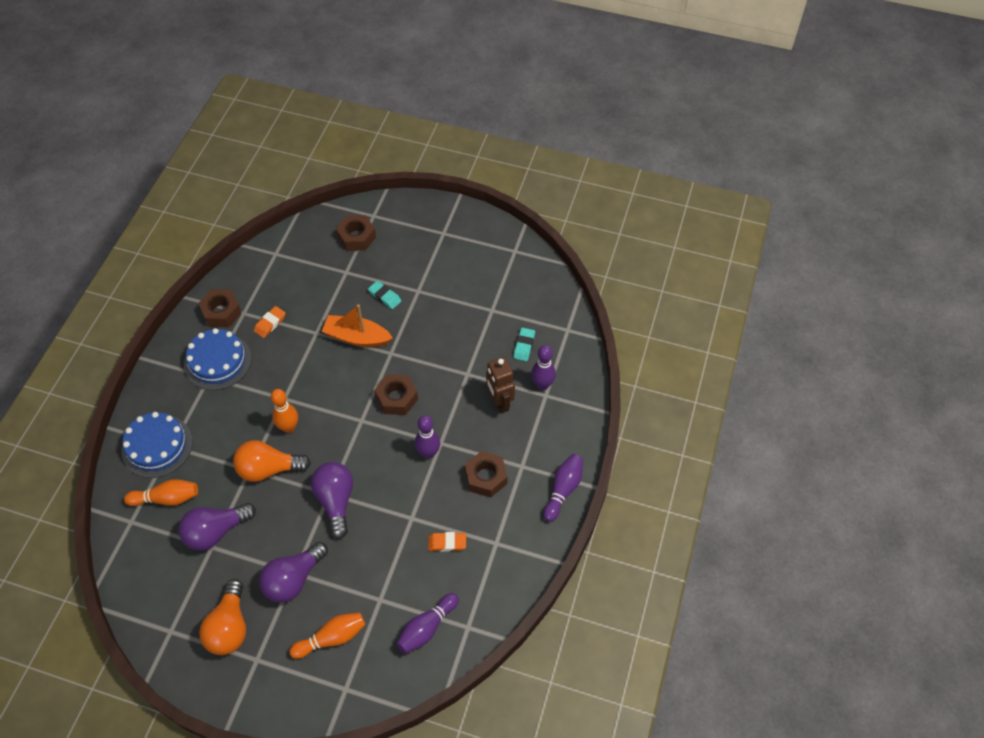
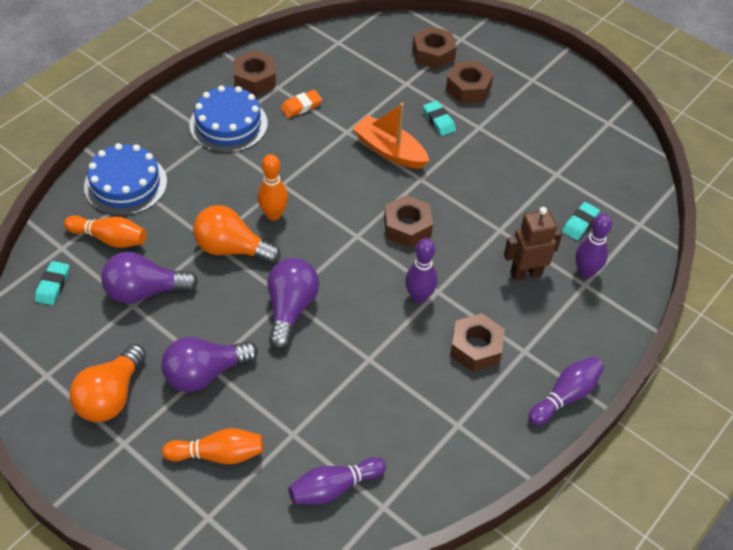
camera: 20 degrees right, 5 degrees down
orange eraser [428,532,466,552] -> none
brown robot [486,357,515,413] -> brown robot turned 75 degrees clockwise [504,207,562,281]
none -> turquoise eraser [35,261,69,305]
none -> brown nut [446,61,494,103]

